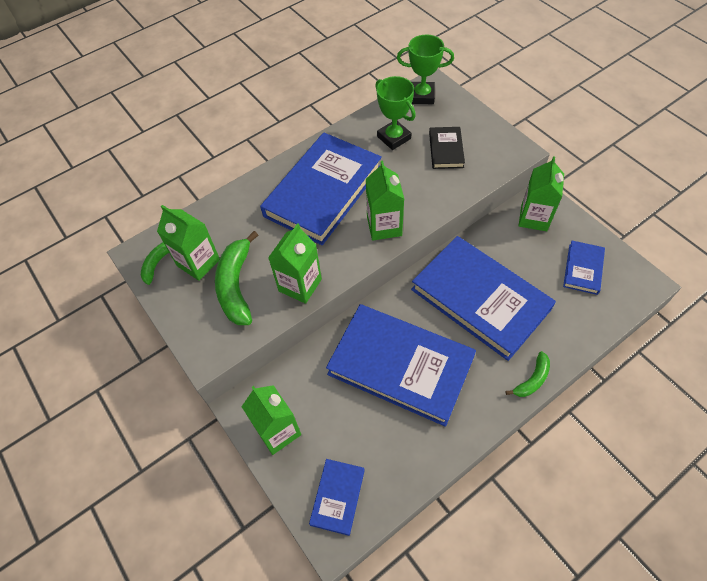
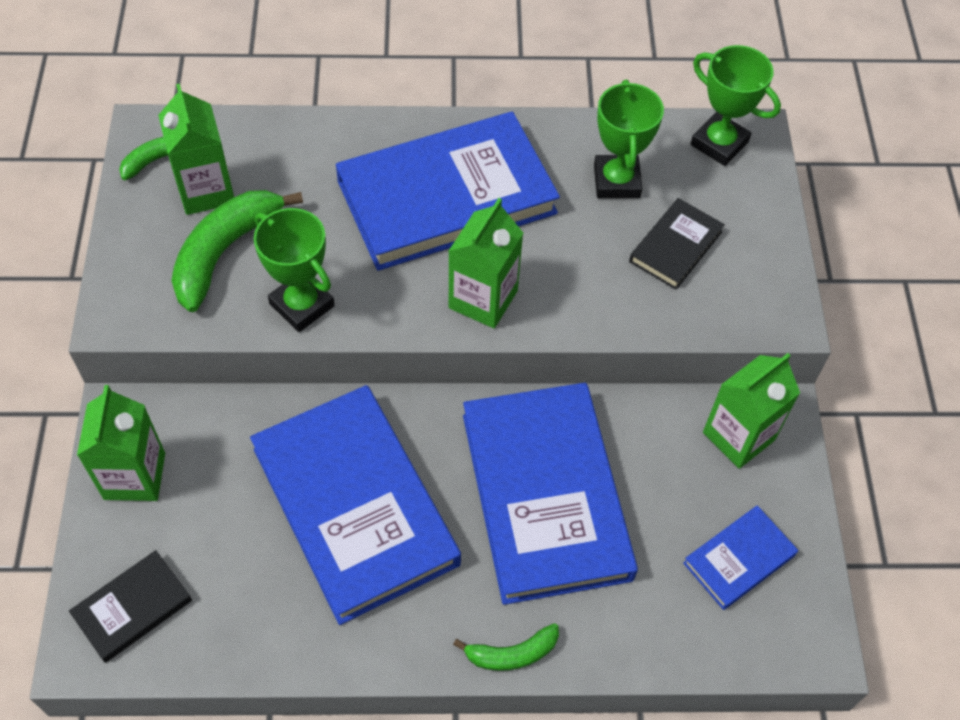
camera: 30 degrees right, 0 degrees up
green carton [268,223,322,304] -> green trophy [254,208,335,332]
blue book [309,459,365,536] -> black book [69,550,192,663]

